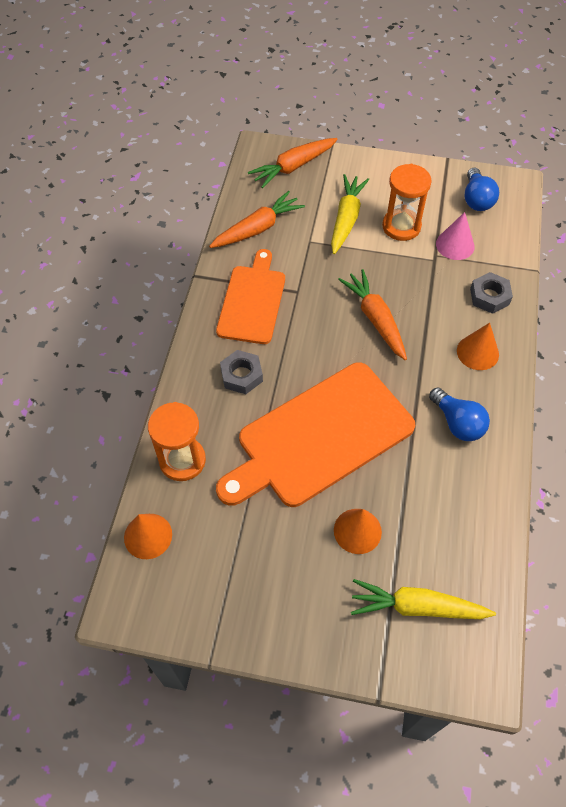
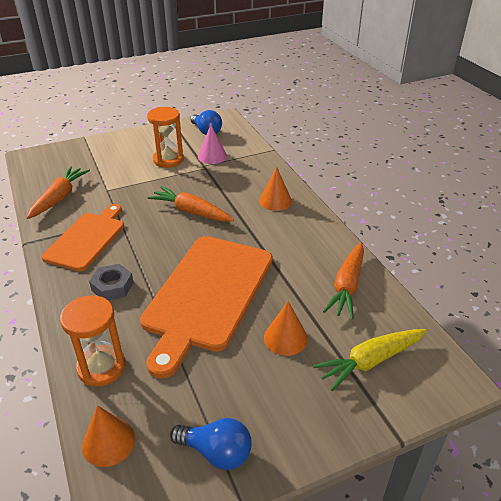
camera: 35 degrees left, 20 degrees down
orange cutting board [216,249,285,344] -> orange cutting board turned 45 degrees clockwise [41,204,124,271]
orange carrot [248,138,338,188] -> orange carrot moved to [323,242,364,319]
yellow carrot [331,174,369,254] -> none
blue light bulb [429,387,490,441] -> blue light bulb moved to [170,418,252,470]
grey nut [470,272,513,314] -> none

